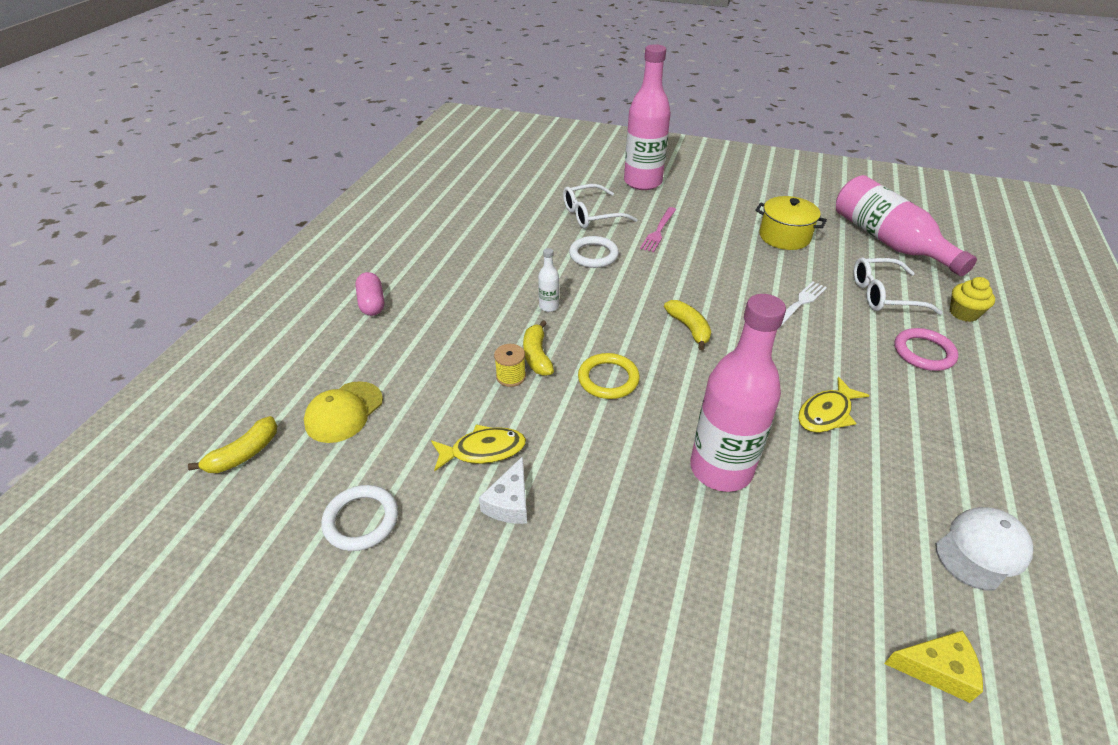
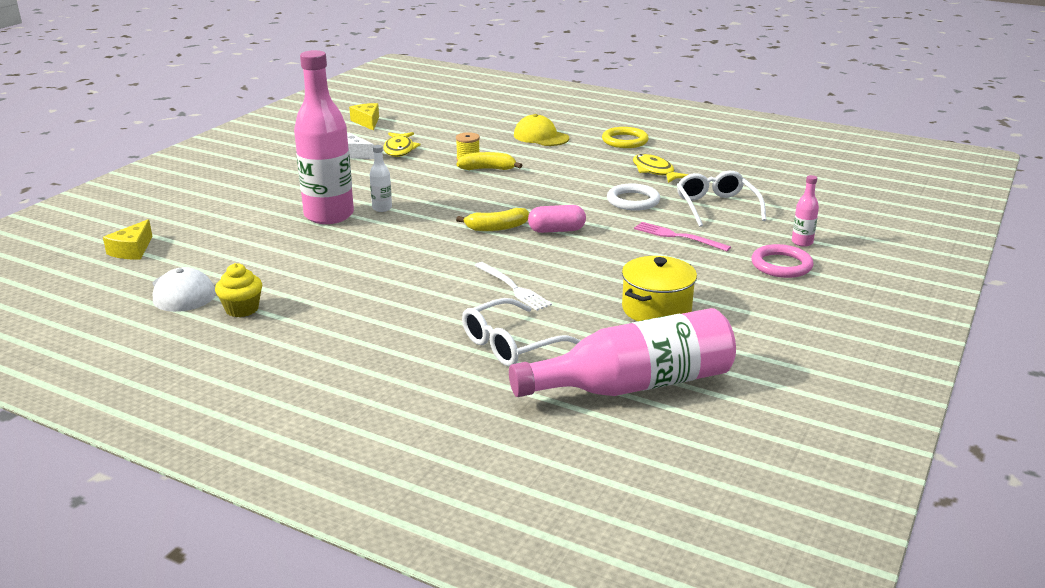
camera: 100 degrees right, 15 degrees down
yellow banana [188,416,277,473] -> none
yellow cap [304,381,383,443] -> yellow cap moved to [514,114,569,146]
white ring [321,485,398,551] -> yellow cheese [349,103,379,131]
pink capsule [355,272,384,316] -> pink capsule moved to [528,205,586,233]
white bottle [538,248,559,312] -> white bottle moved to [370,145,392,212]
yellow ring [578,353,640,399] -> yellow ring moved to [602,127,649,148]
pink bottle [624,44,671,190] -> pink bottle [792,175,819,247], size x0.41
yellow fish [798,377,869,433] -> yellow fish moved to [633,154,689,183]
white glasses [853,257,943,315] -> white glasses turned 135 degrees counterclockwise [462,298,581,366]
pink ring [894,328,958,371] -> pink ring moved to [751,244,813,278]
yellow cupcake [950,277,995,322] -> yellow cupcake moved to [215,263,262,317]

